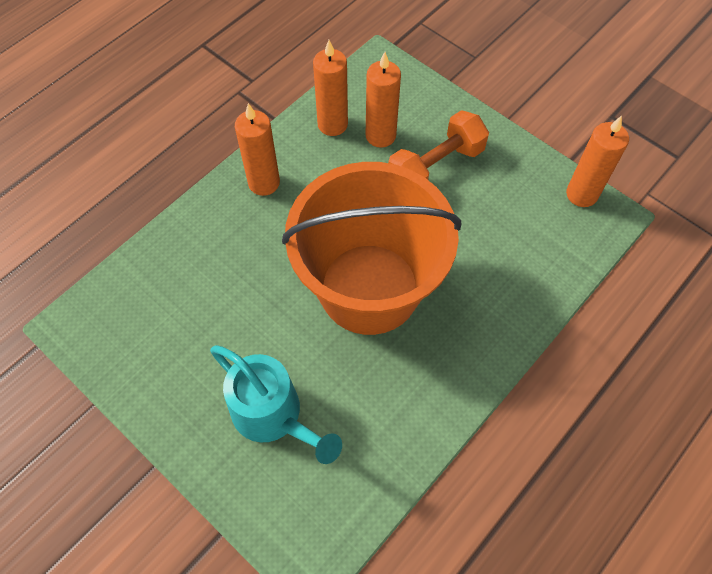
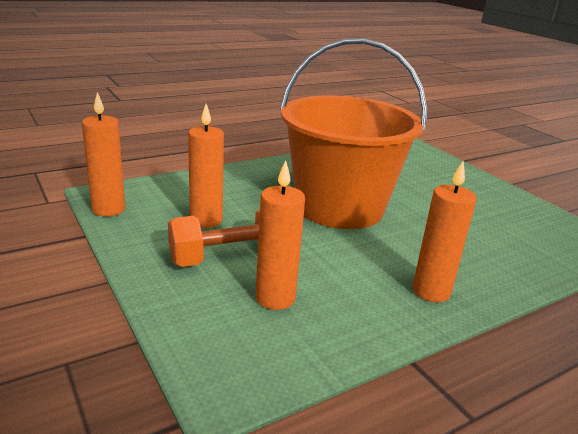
camera: 165 degrees left, 35 degrees down
turquoise watering can [210,345,342,464] -> none
orange candle [313,40,348,136] -> orange candle moved to [188,104,224,228]

